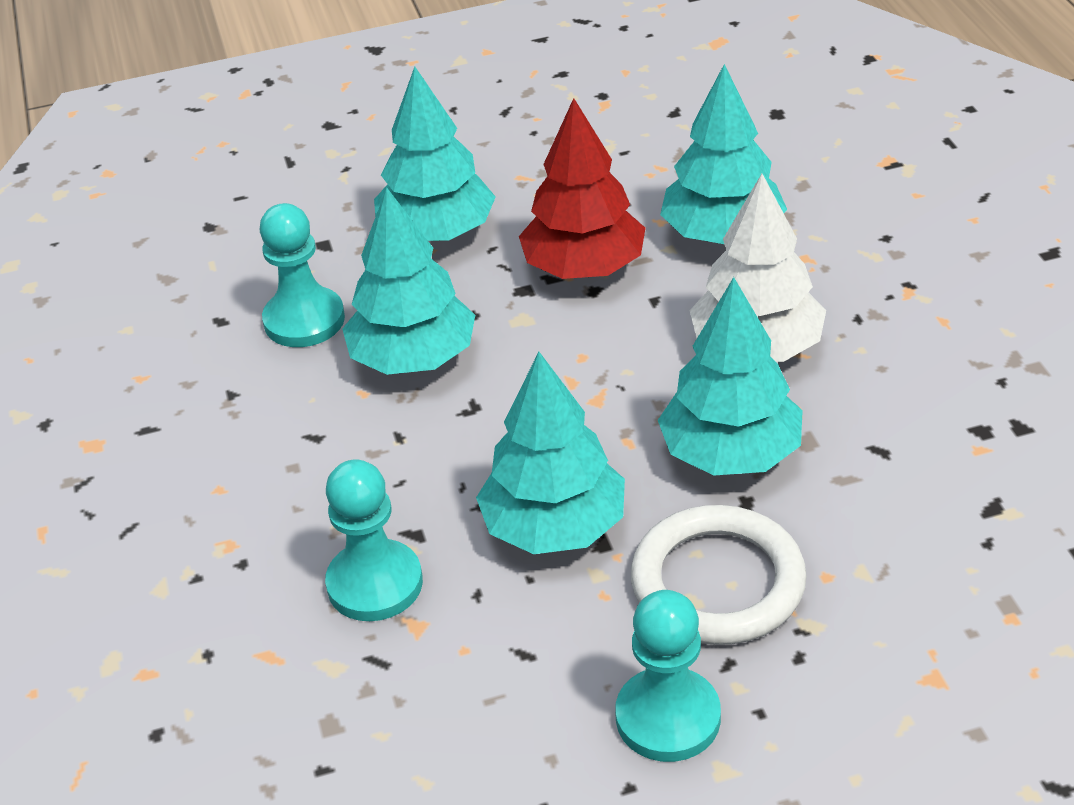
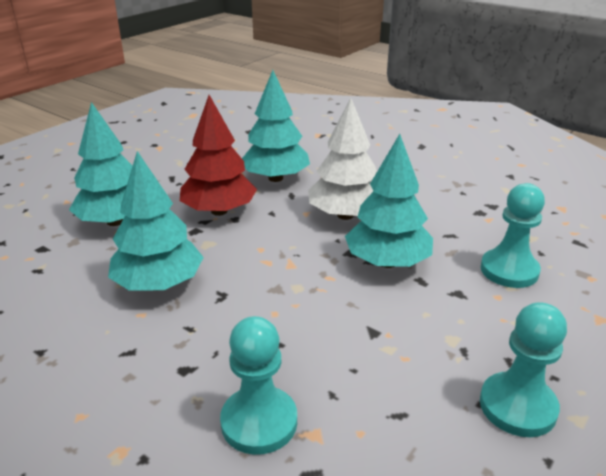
camera: 40 degrees left, 10 degrees down
turquoise pawn [260,203,345,347] -> turquoise pawn moved to [481,183,545,288]
turquoise tree [476,352,625,554] -> none
white ring [631,505,807,645] -> none

